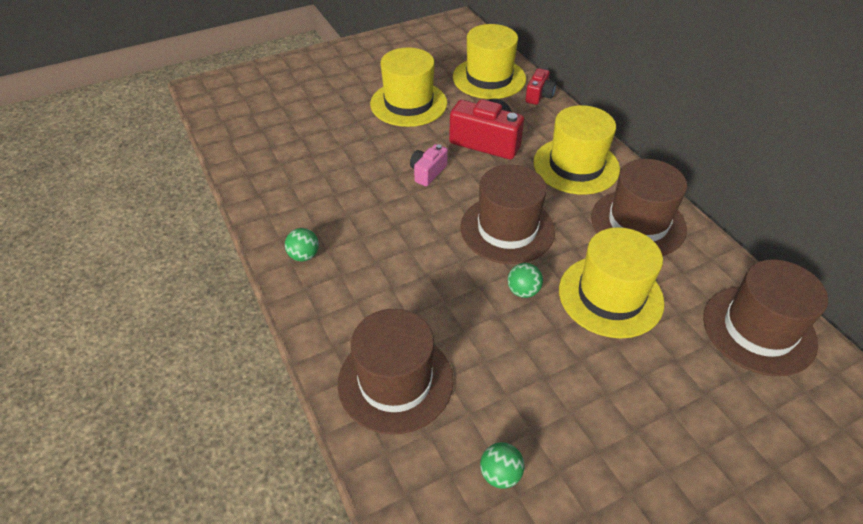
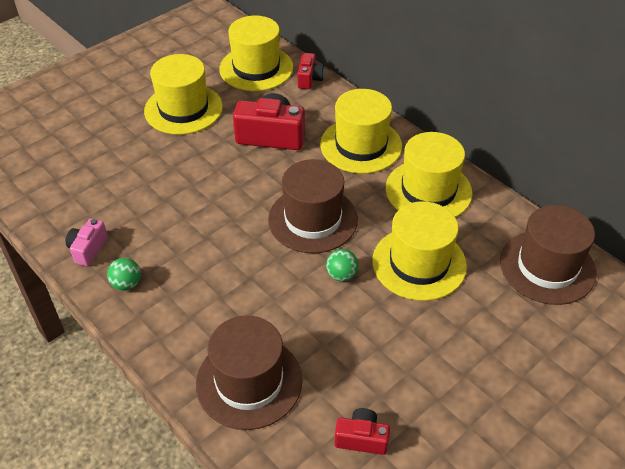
camera: 15 degrees left, 0 degrees up
pink camera [410,144,448,186] -> pink camera moved to [65,218,108,266]
green ball [480,442,524,489] -> red camera [334,408,390,455]
brown hat [591,159,687,256] -> yellow hat [385,132,472,217]

